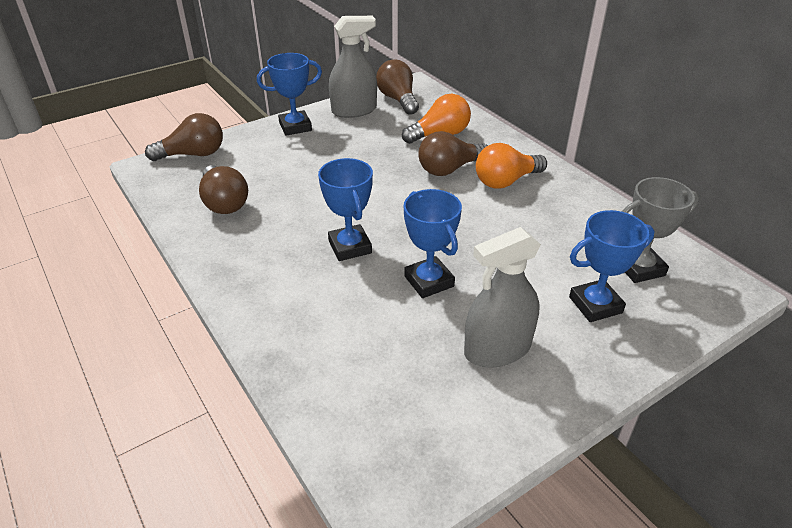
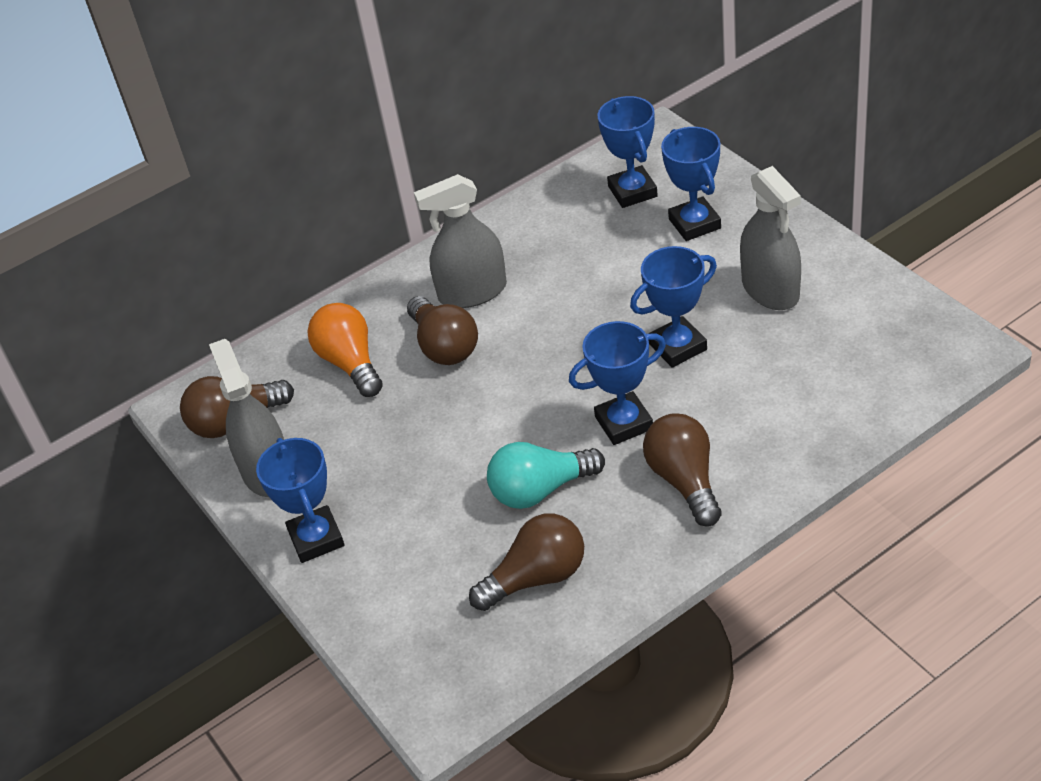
camera: 85 degrees left, 5 degrees up
brown light bulb [145,113,223,161] -> brown light bulb moved to [643,413,722,527]
orange light bulb [476,143,547,189] -> grey spray bottle [414,174,507,308]
grey trophy [622,177,699,283] -> blue trophy [597,96,658,208]
none -> turquoise light bulb [487,442,605,509]

